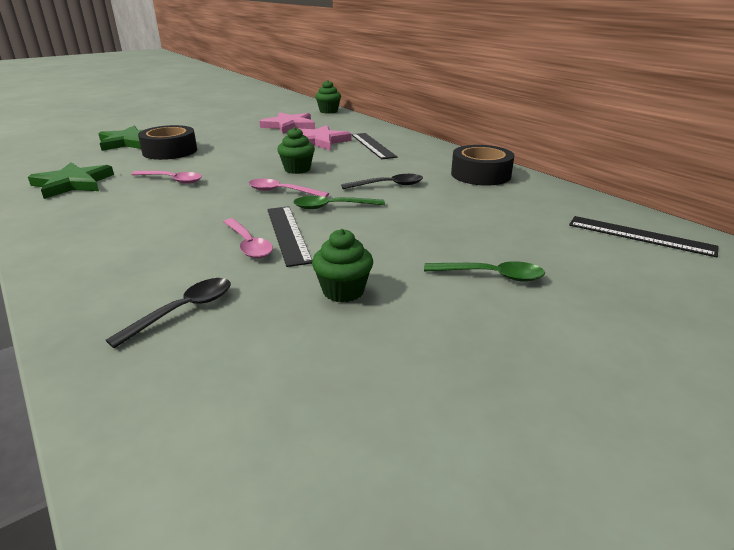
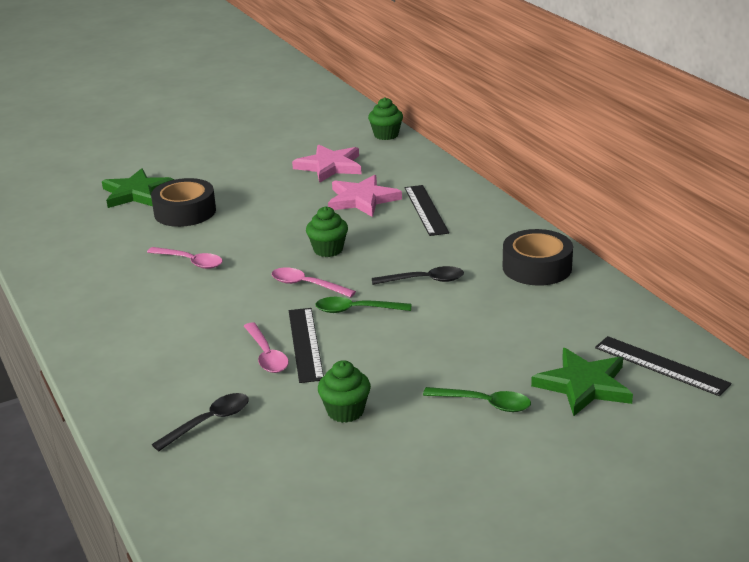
camera: 10 degrees right, 0 degrees up
green star [28,162,114,199] -> green star moved to [531,348,633,416]

